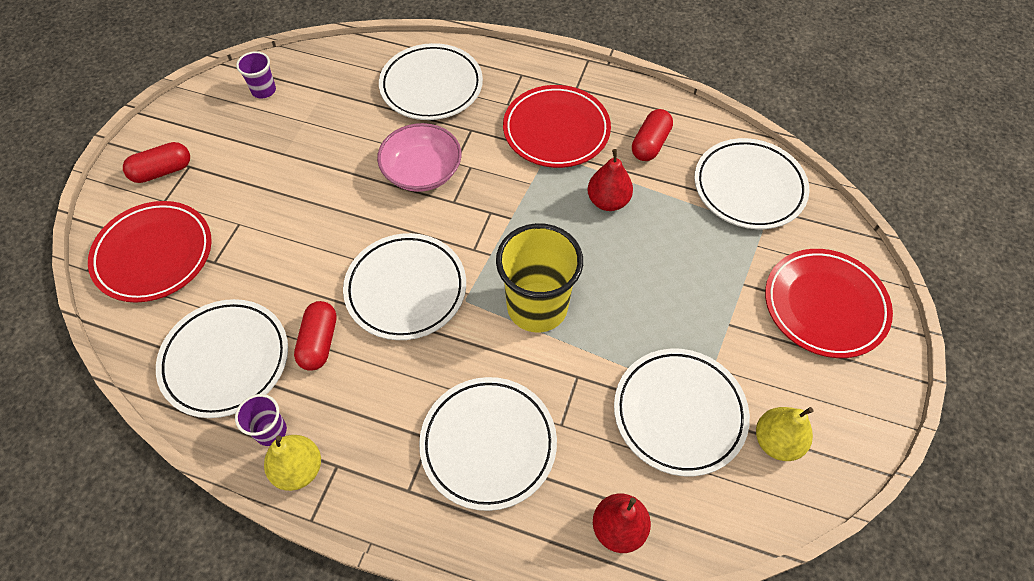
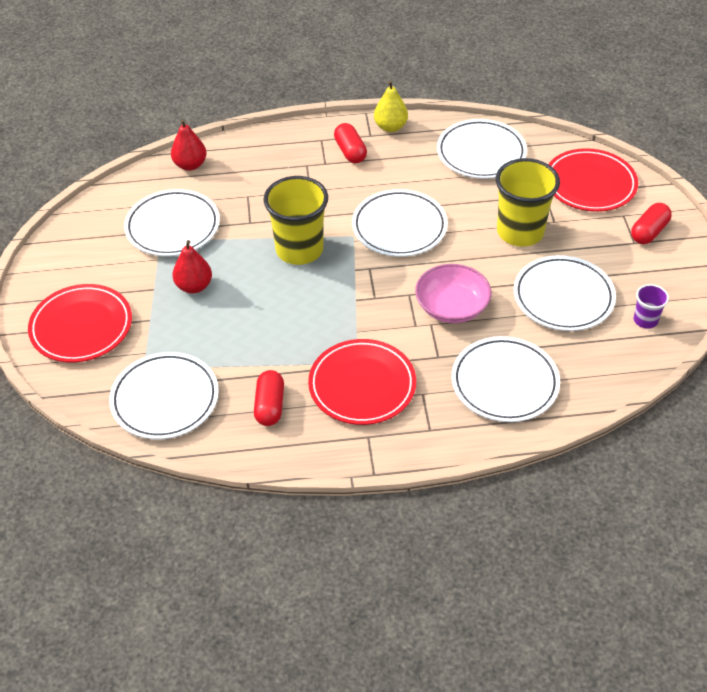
camera: 155 degrees right, 10 degrees down
purple cup [235,394,287,446] -> none
red capsule [294,301,337,371] -> red capsule moved to [334,123,367,164]
white plate [419,377,557,511] -> white plate moved to [514,255,616,331]
red pear [587,149,633,211] -> red pear moved to [172,240,212,293]
yellow pear [756,407,813,461] -> none
none -> yellow cup [496,158,560,247]

